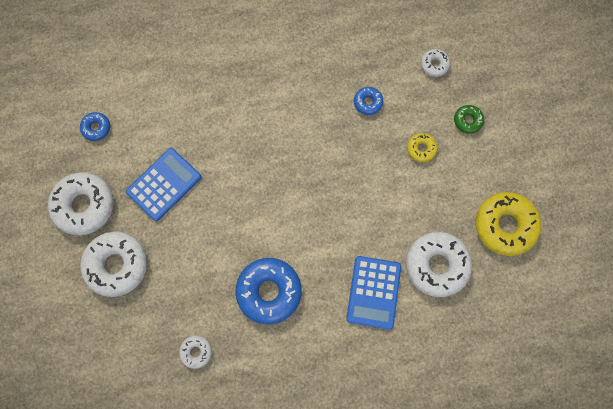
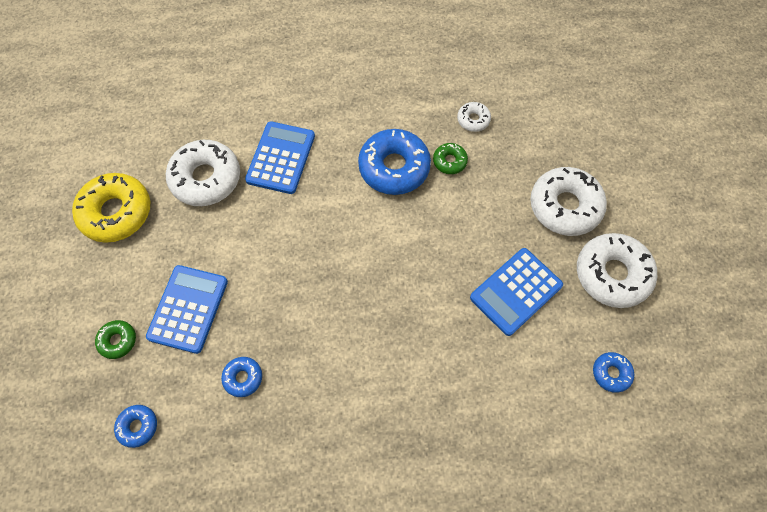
camera: 175 degrees left, 10 degrees down
yellow donut [407,133,438,162] -> blue calculator [146,265,228,354]
white donut [421,49,450,77] -> blue donut [114,405,157,448]
none -> green donut [433,143,468,174]

